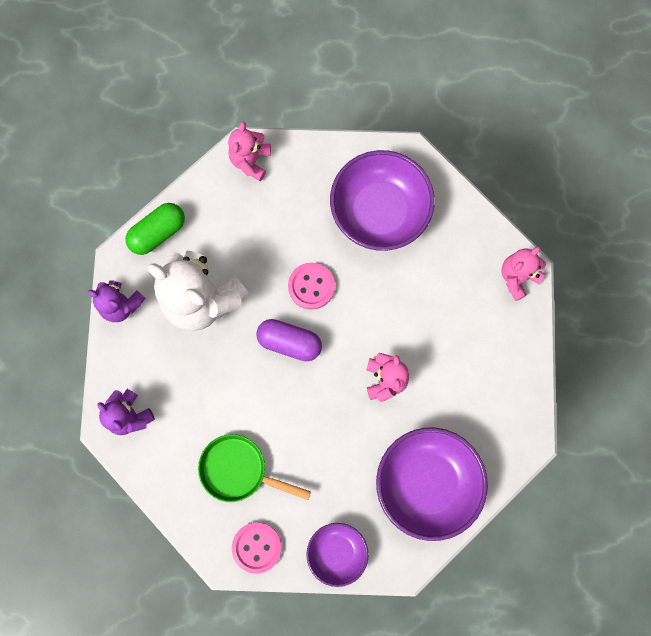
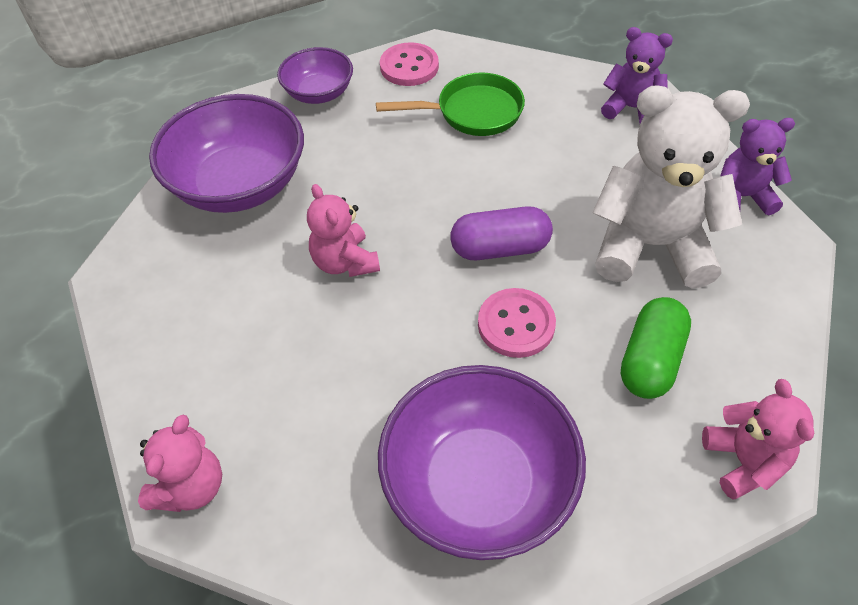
camera: 155 degrees right, 25 degrees down
green capsule [125,203,185,255] -> green capsule moved to [621,297,691,399]

